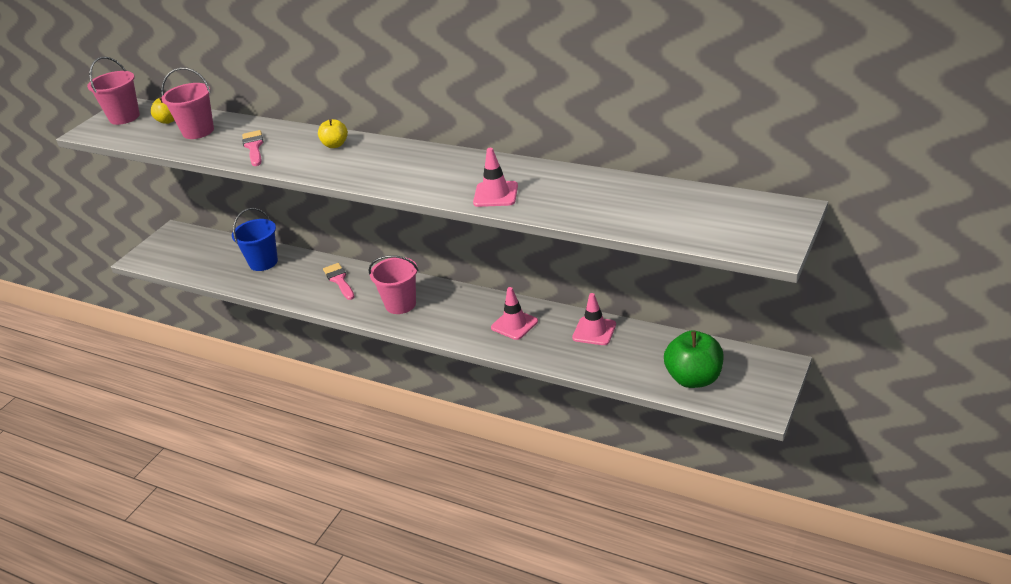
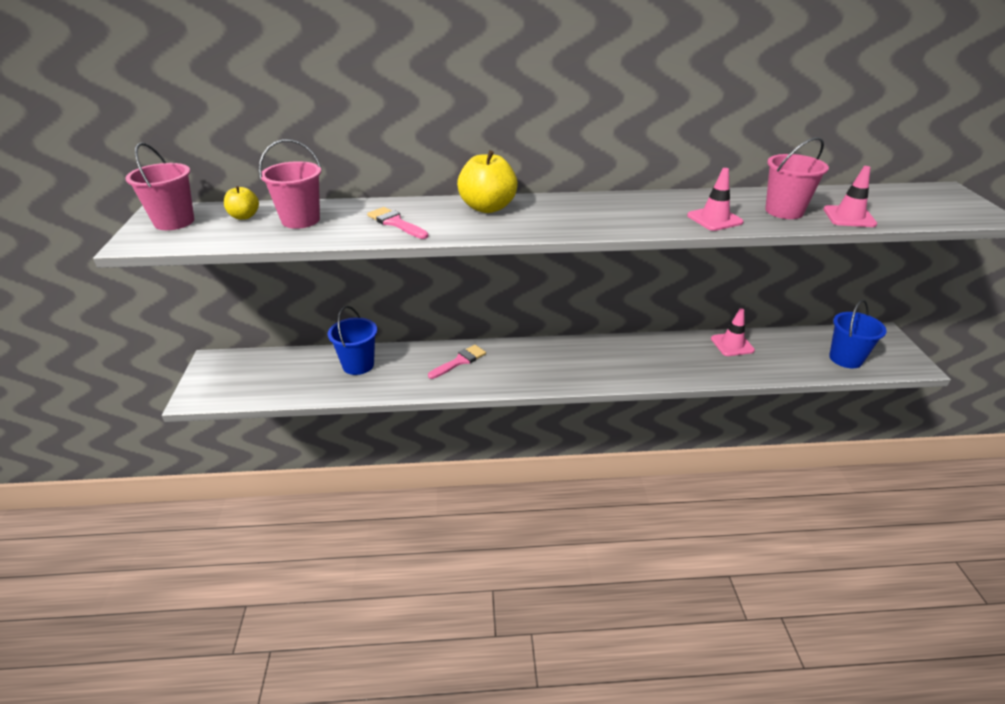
camera: 35 degrees left, 0 degrees up
yellow apple [318,119,348,148] -> yellow apple [457,150,518,213], size x1.83
pink brush [323,263,354,300] -> pink brush turned 105 degrees clockwise [428,345,486,379]
pink bucket [369,255,418,314] -> pink bucket moved to [765,137,829,219]
pink traffic cone [491,287,538,340] -> pink traffic cone moved to [823,166,877,227]
green apple [664,331,724,388] -> blue bucket [829,300,886,368]

